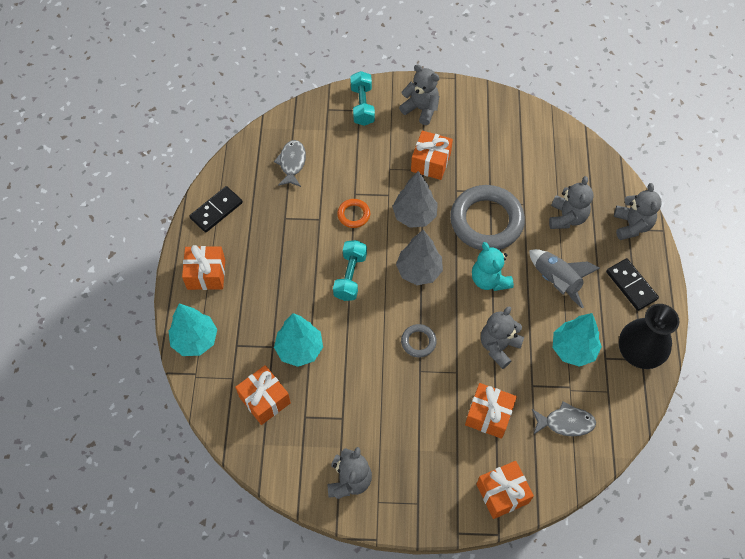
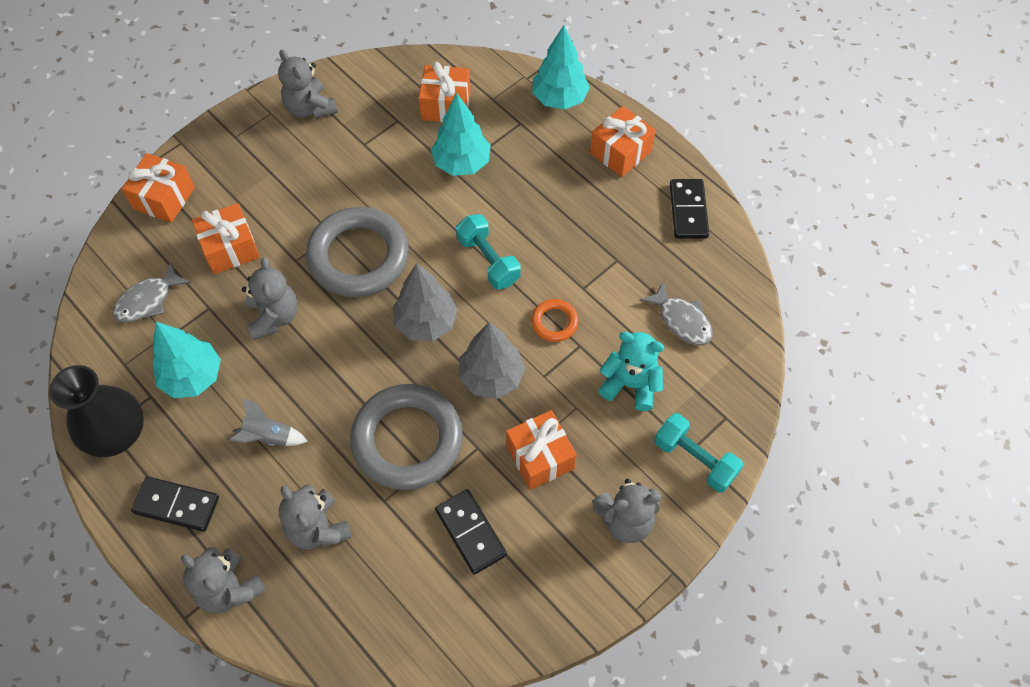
camera: 135 degrees right, 0 degrees up
grey ring [401,324,437,357] -> grey ring [306,207,409,297], size x2.23
turquoise teddy bear [472,242,514,291] -> turquoise teddy bear moved to [598,332,664,411]
grey rocket [529,249,600,309] -> grey rocket [230,398,308,446], size x0.66
none -> black domino [435,489,507,575]

